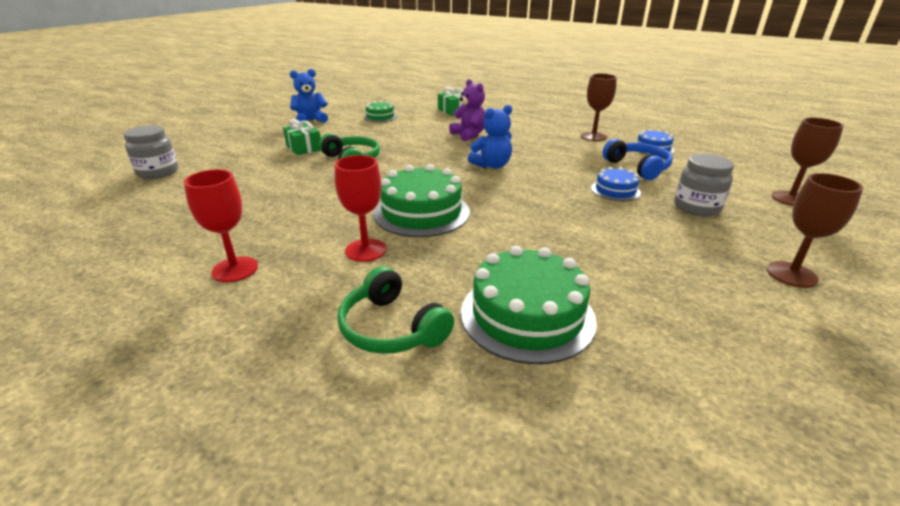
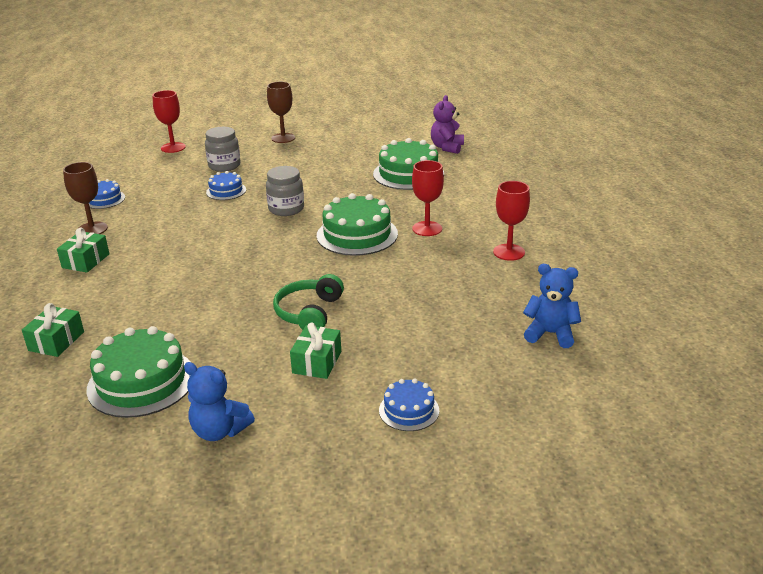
camera: 130 degrees left, 0 degrees up
grey jar [124,125,178,179] -> grey jar moved to [266,166,304,216]
green headphones [337,266,454,354] -> none
green cake [364,101,397,122] -> green cake [86,326,191,418], size x1.85
purple teddy bear [449,79,485,141] -> purple teddy bear moved to [431,95,464,154]
blue teddy bear [468,105,512,169] -> blue teddy bear moved to [523,264,581,348]
blue headphones [603,139,673,180] -> none
brown goblet [771,118,844,206] -> red goblet [152,90,186,153]
none -> green gift [57,228,109,272]
none -> blue cake [379,378,439,431]

